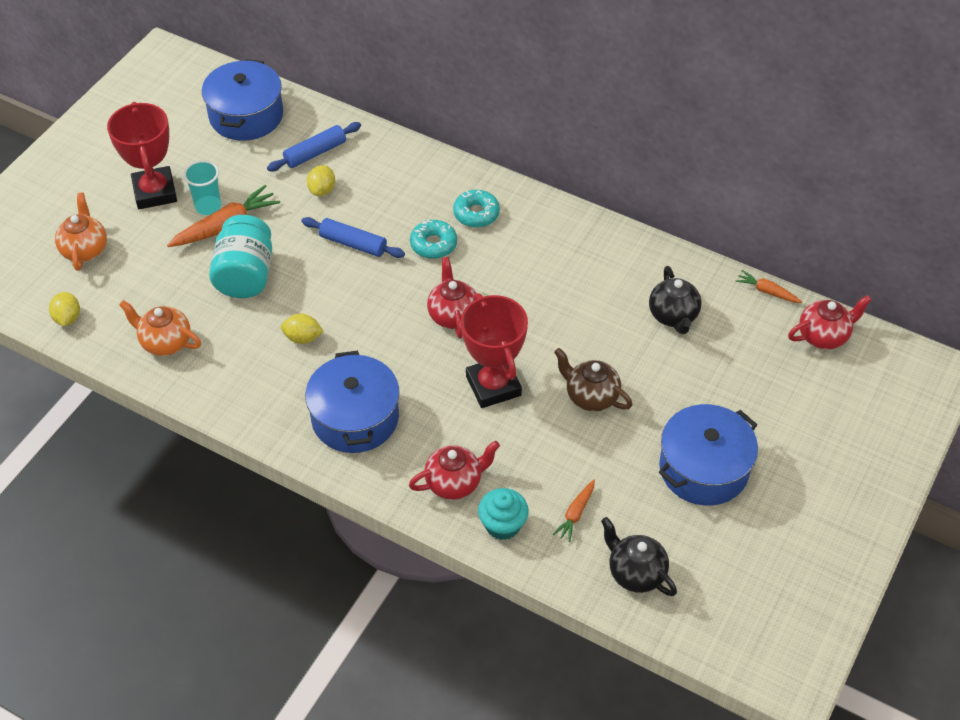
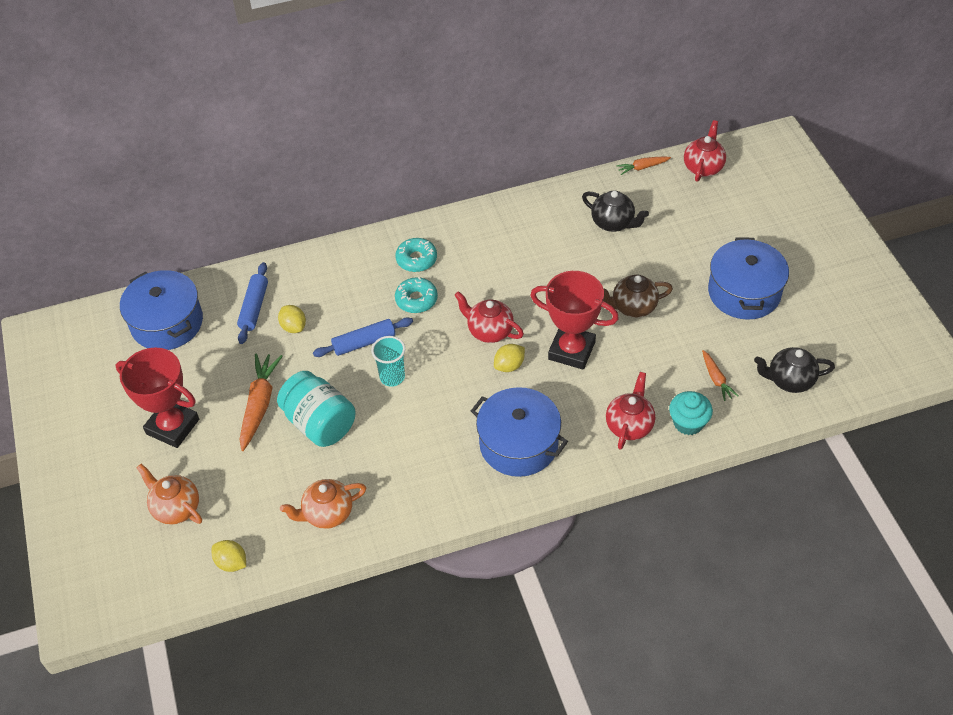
camera: 45 degrees left, 0 degrees up
turquoise cup [183,160,221,215] -> turquoise cup moved to [371,336,405,387]
yellow lemon [281,314,324,344] -> yellow lemon moved to [494,344,525,372]

